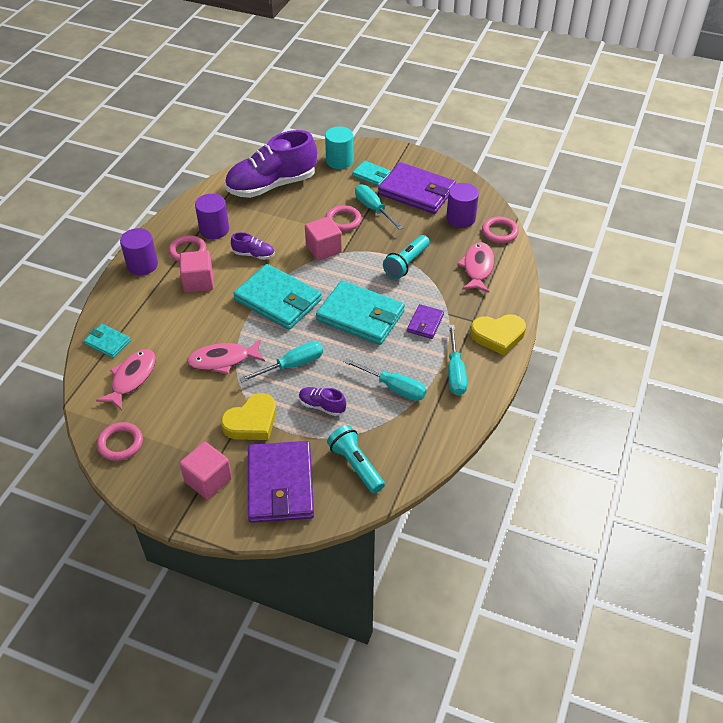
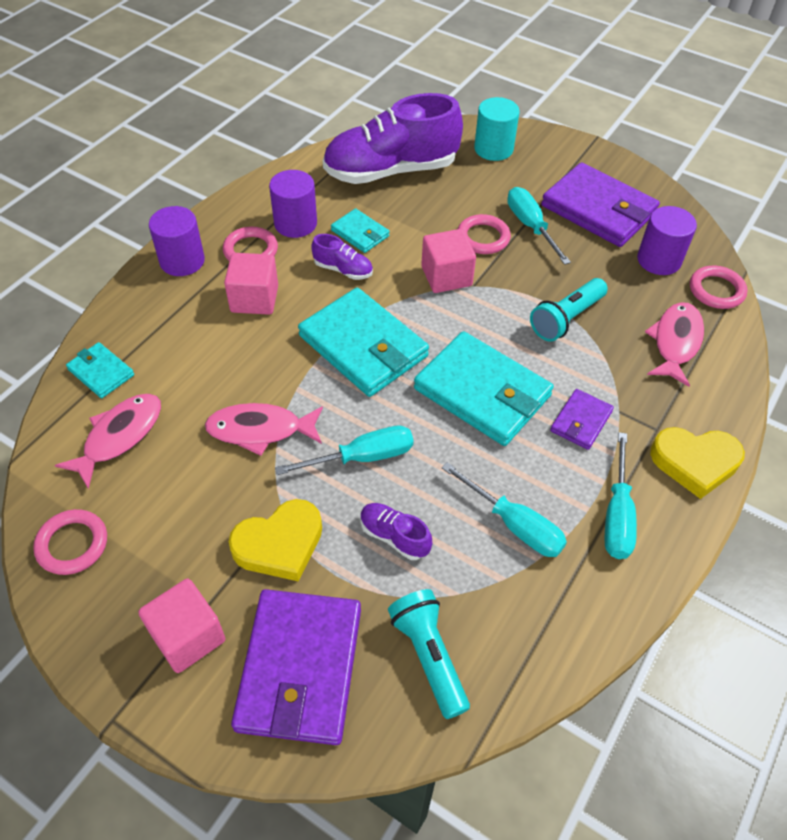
camera: 10 degrees right, 5 degrees up
turquoise wallet [352,161,390,186] -> turquoise wallet moved to [331,208,390,253]

